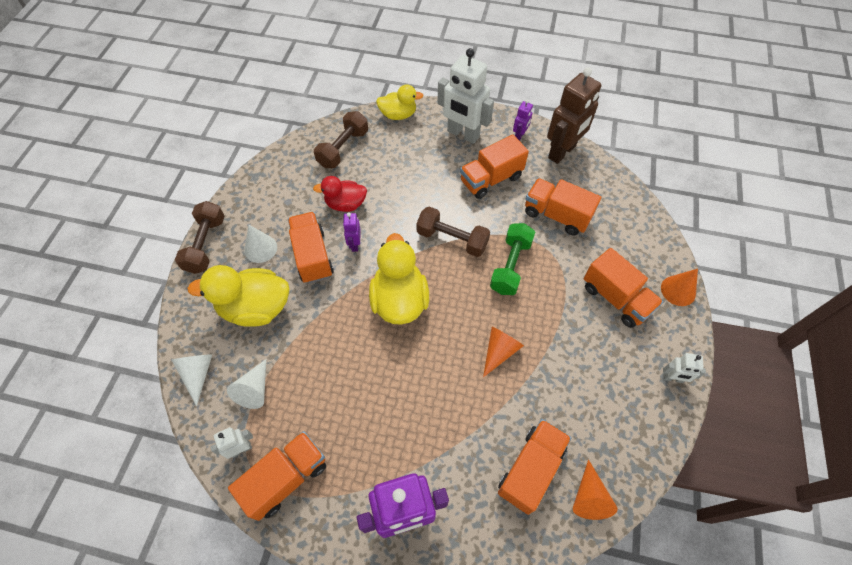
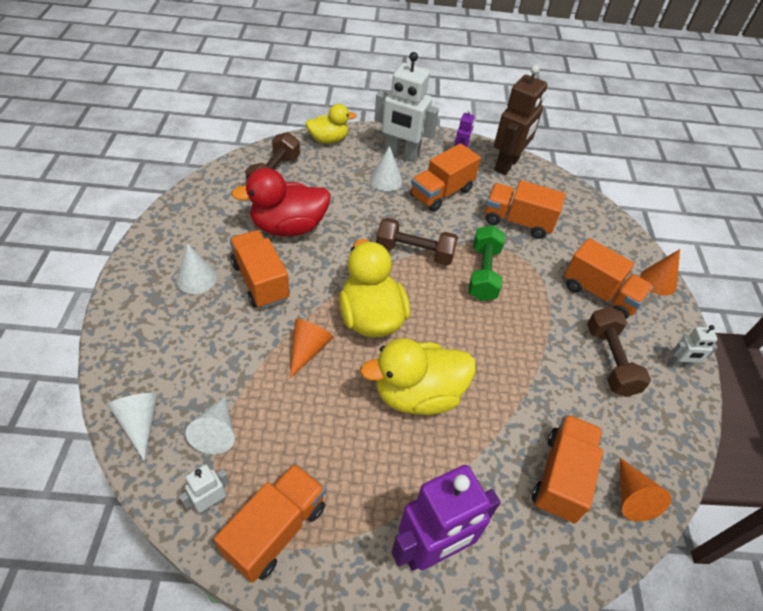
camera: 15 degrees left, 10 degrees down
brown dumbbell [175,201,225,274] -> brown dumbbell moved to [587,306,651,397]
yellow duck [187,265,289,327] -> yellow duck moved to [360,338,476,415]
red duck [313,176,367,212] -> red duck [231,168,331,237], size x1.60
purple robot [343,213,361,252] -> none
orange cone [483,327,524,377] -> orange cone moved to [290,319,334,378]
none -> white cone [370,145,402,191]

